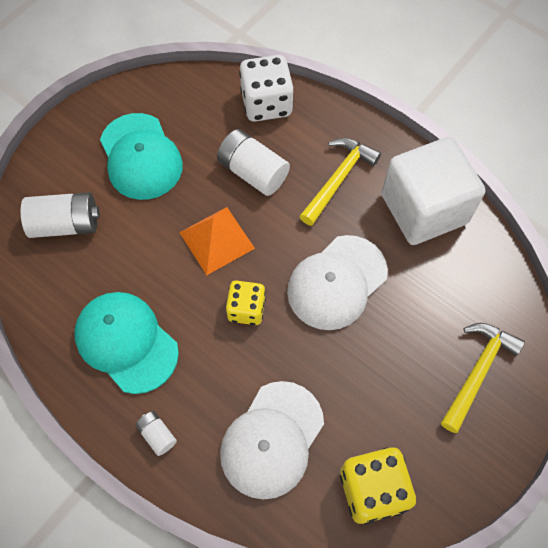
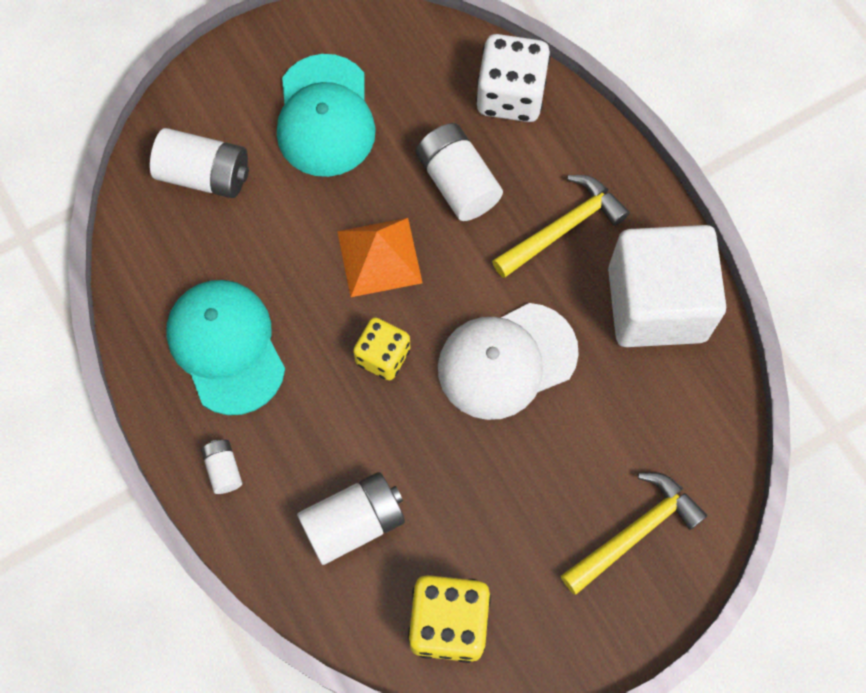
camera: 20 degrees right, 5 degrees up
white cap [220,381,324,500] -> white battery [297,472,405,565]

